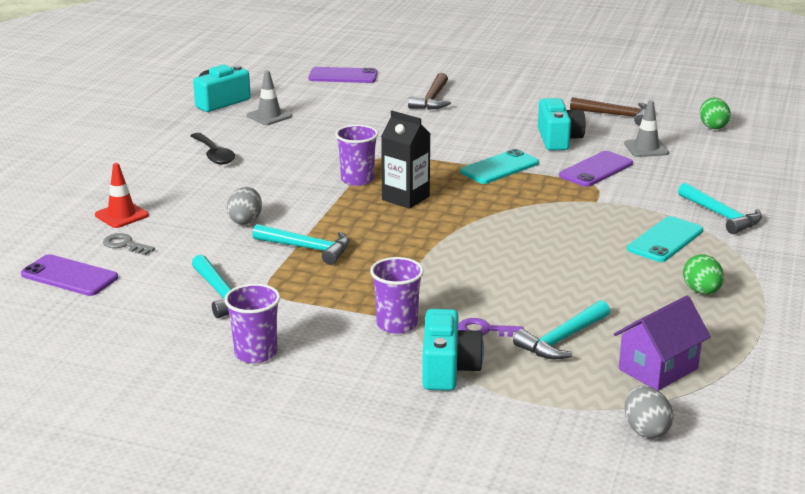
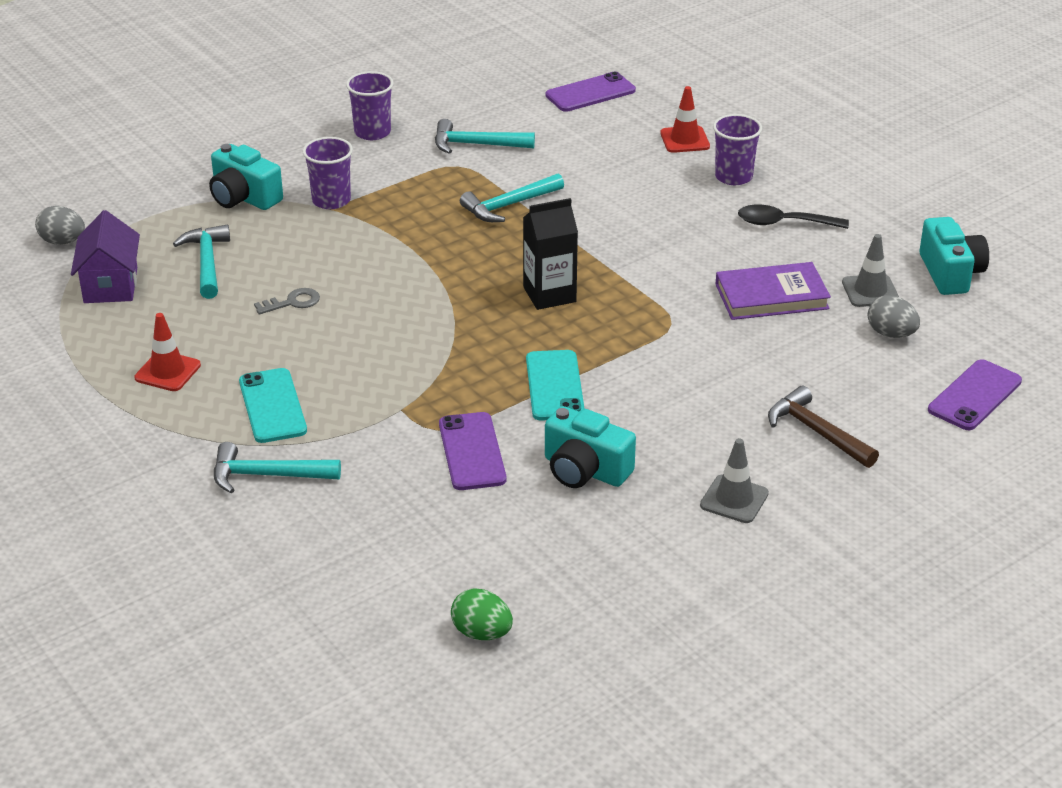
camera: 125 degrees right, 10 degrees up
grey key [103,233,155,255] -> grey key moved to [254,288,320,315]
grey egg [227,187,262,225] -> grey egg moved to [868,295,920,338]
purple cup [335,125,378,186] -> purple cup moved to [713,114,762,185]
purple key [458,318,524,337] -> none
brown hammer [570,97,647,125] -> none
grey traffic cone [624,100,669,157] -> grey traffic cone moved to [700,438,769,523]
green egg [683,254,724,294] -> red traffic cone [134,313,201,391]
none -> purple book [716,262,831,320]

